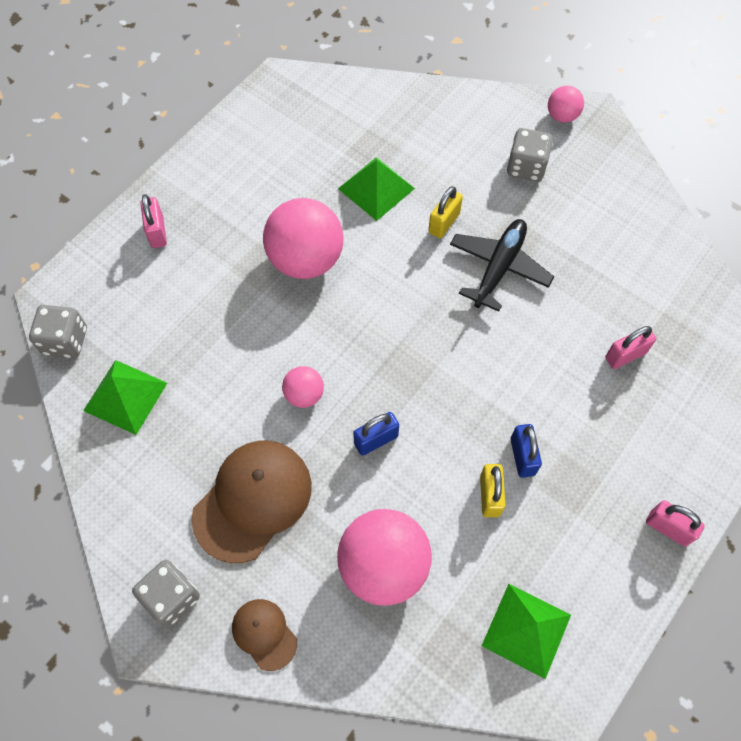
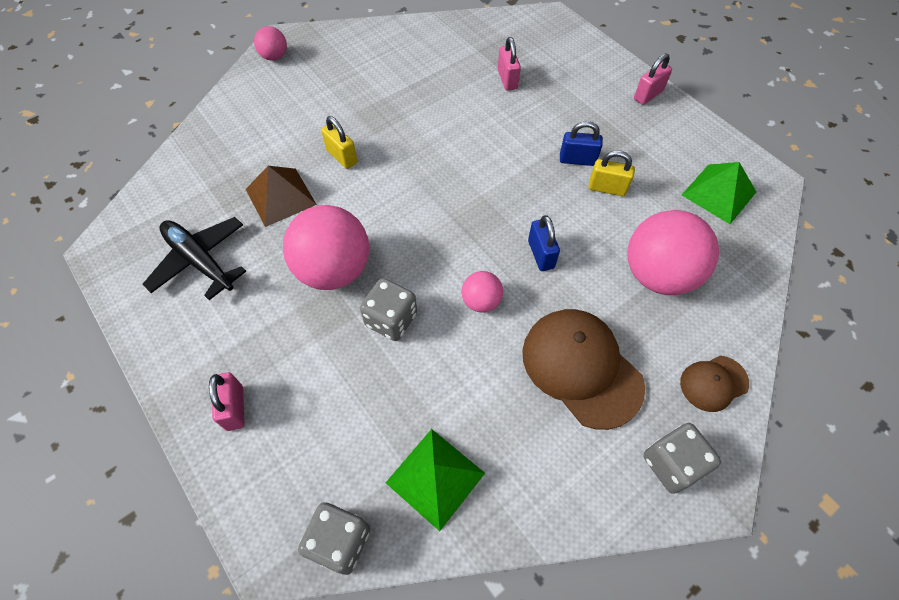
camera: 75 degrees left, 5 degrees down
pink padlock [140,194,167,248] -> pink padlock turned 75 degrees clockwise [209,372,245,431]
green pyramid [338,157,415,221] -> brown pyramid [246,166,317,227]
black plane [450,219,554,312] -> black plane moved to [142,217,246,300]
grey dice [507,128,553,182] -> grey dice moved to [360,278,417,341]

